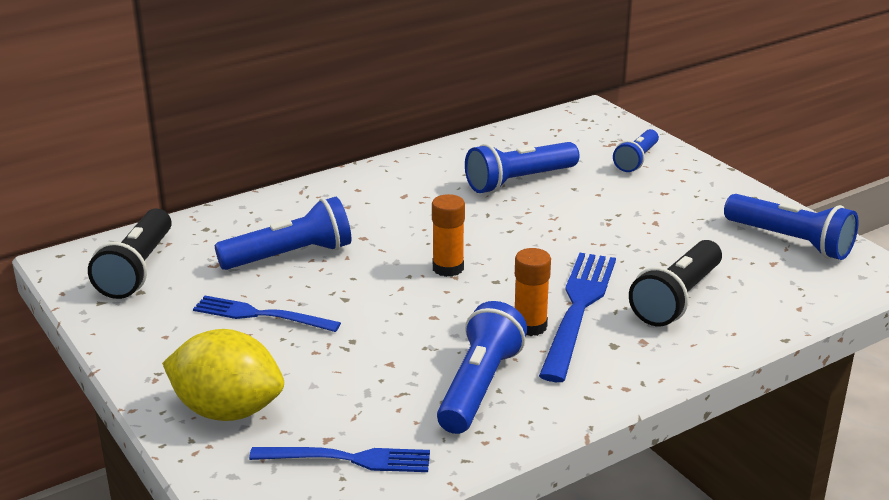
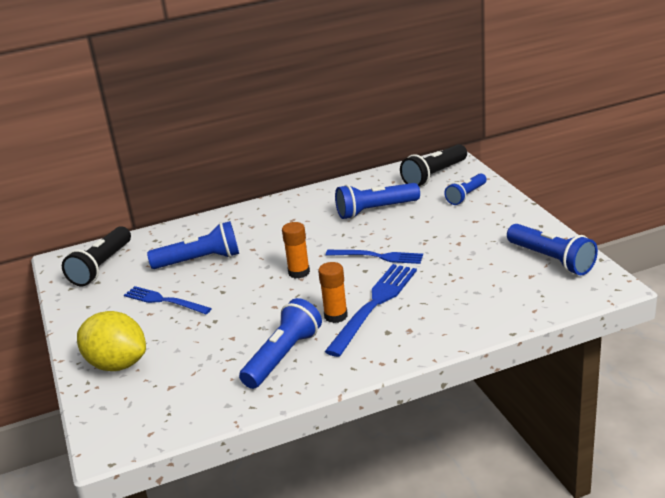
camera: 15 degrees right, 0 degrees up
blue fork [249,447,430,472] -> blue fork moved to [326,250,423,264]
black flashlight [629,240,722,326] -> black flashlight moved to [400,144,467,187]

